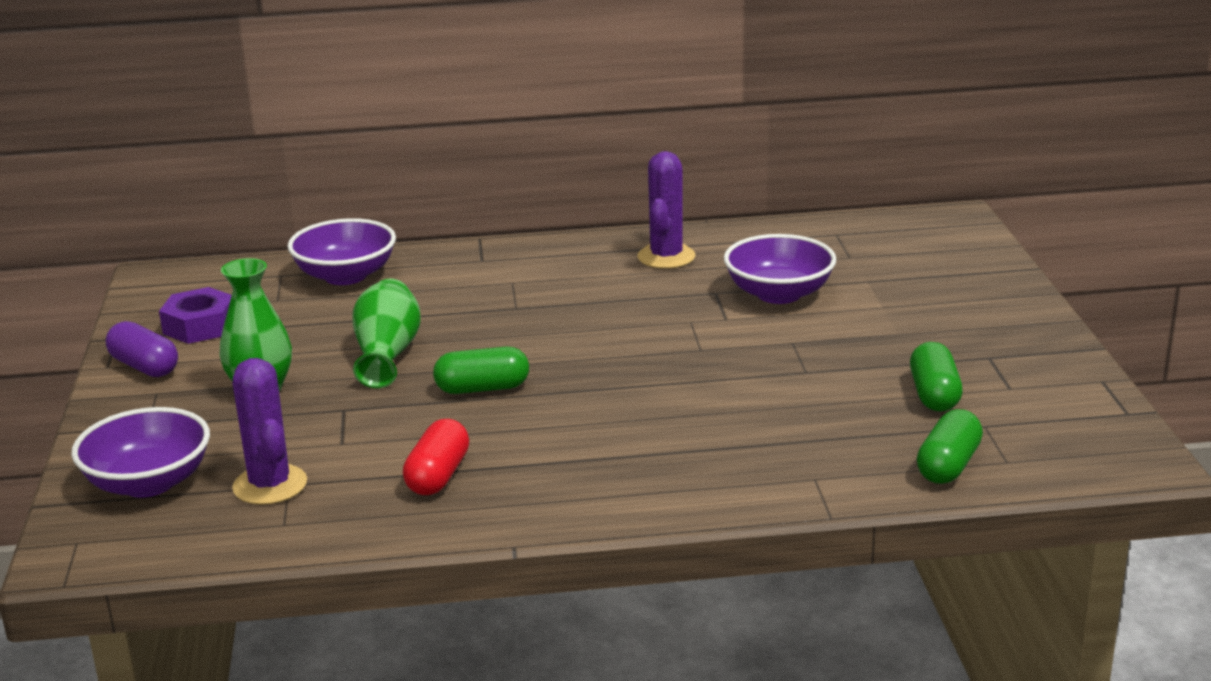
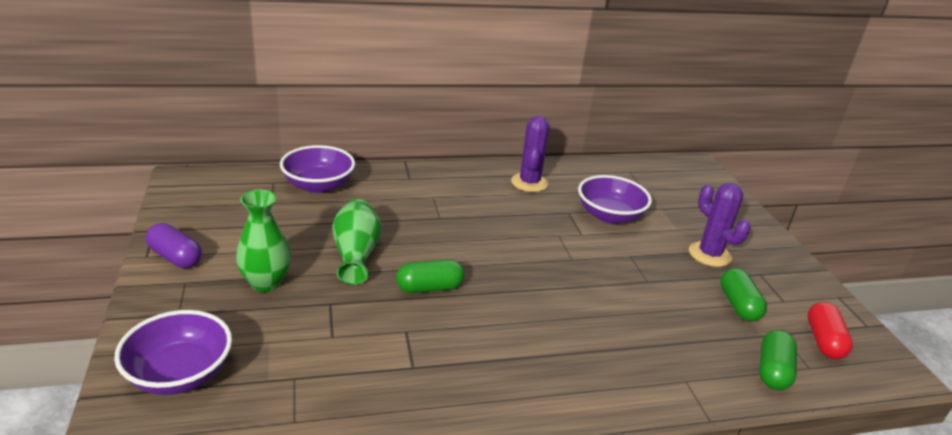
camera: 10 degrees left, 5 degrees up
purple nut [159,287,232,344] -> none
purple cactus [232,358,307,505] -> purple cactus moved to [689,183,750,267]
red capsule [403,419,469,495] -> red capsule moved to [807,302,853,359]

